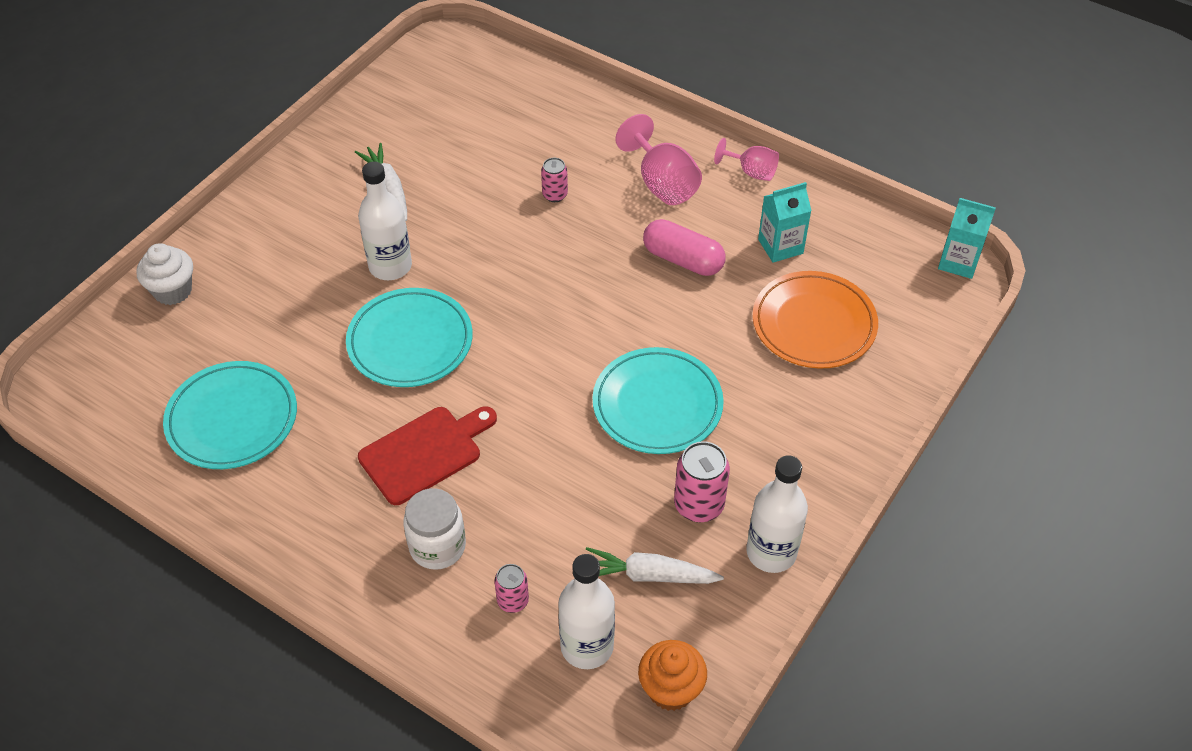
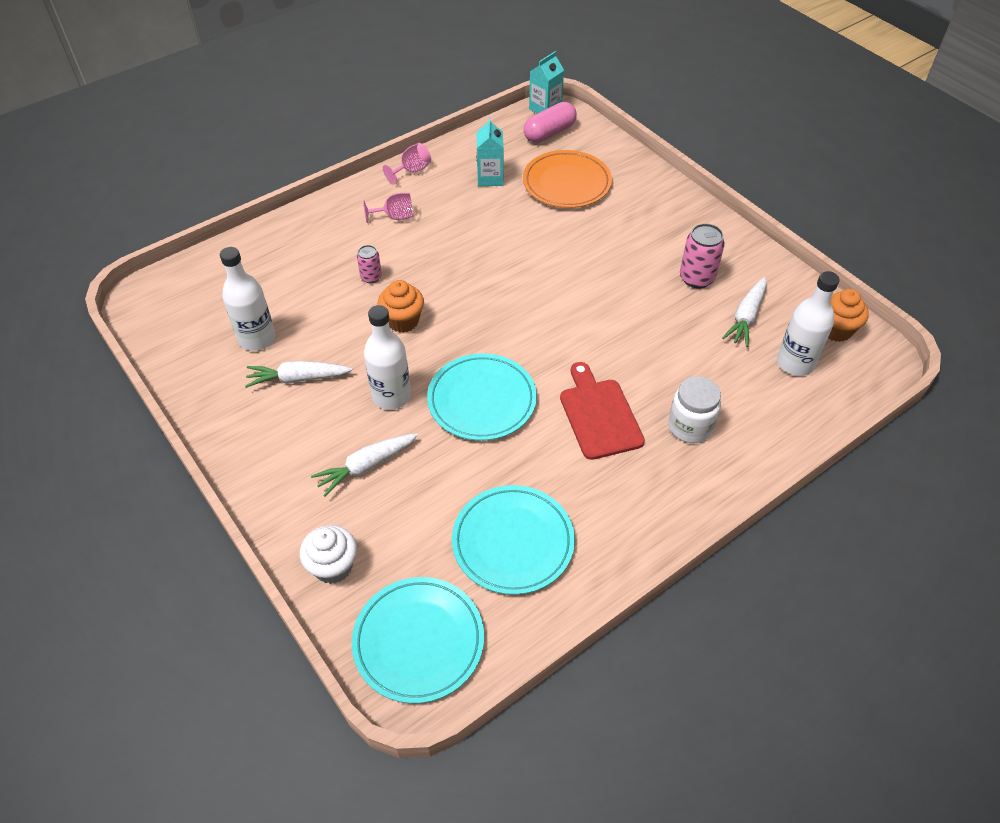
camera: 70 degrees left, 0 degrees up
pink can [494,564,529,613] -> none
turquoise plate [593,347,724,454] -> turquoise plate moved to [352,577,484,704]
pink goblet [616,114,702,205] -> pink goblet [363,193,414,223], size x0.63
pink capsule [643,219,725,276] -> pink capsule moved to [523,102,577,143]
white bottle [746,455,808,573] -> white bottle moved to [220,247,275,351]
none -> white carrot [311,433,418,497]
none -> orange cupcake [378,280,424,333]

